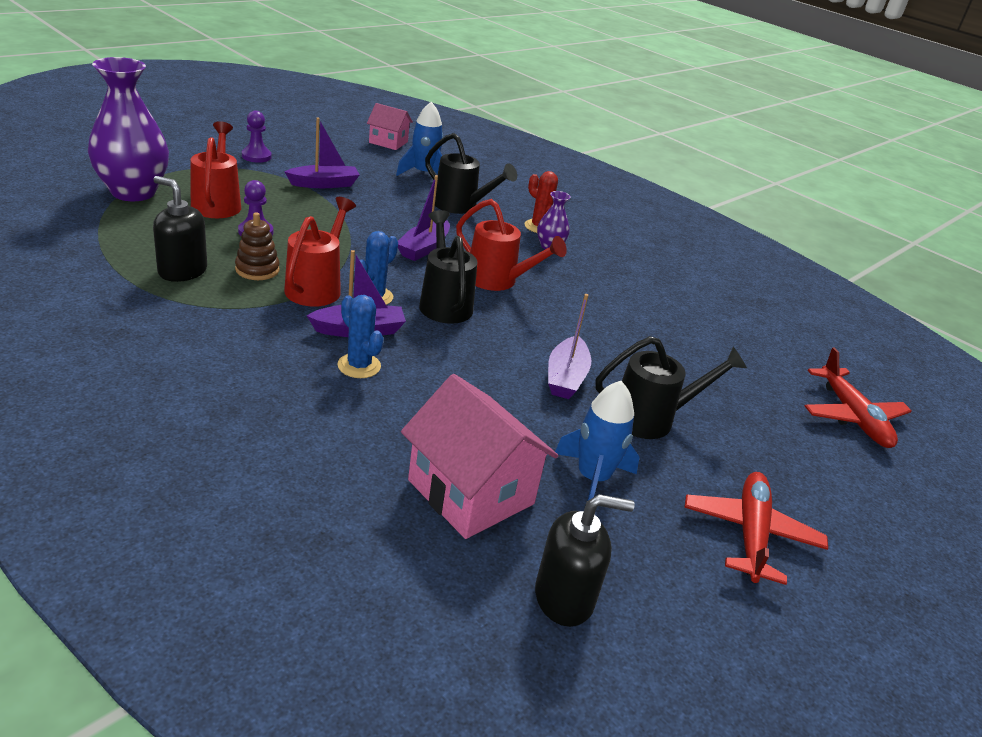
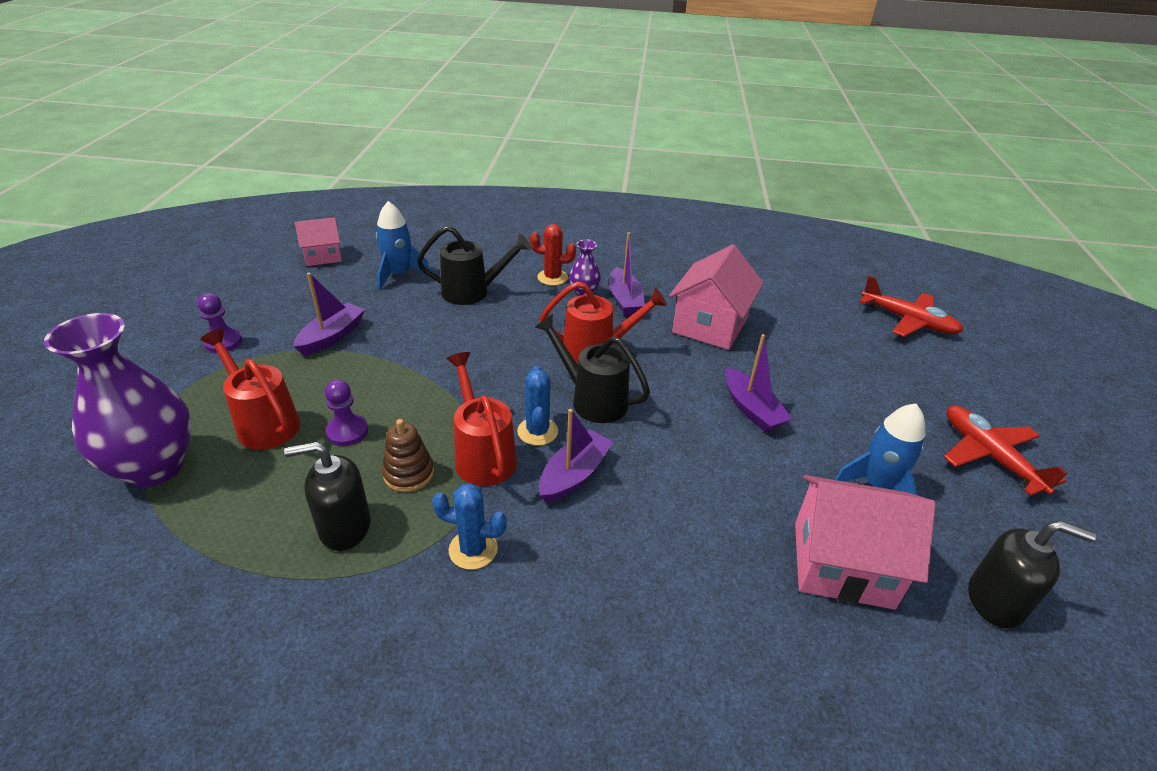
camera: 35 degrees left, 5 degrees up
blue cactus [337,295,383,378] -> blue cactus moved to [432,483,507,570]
purple boat [398,175,450,261] -> purple boat moved to [609,232,645,316]
black soap dispenser [535,494,635,627] -> black soap dispenser turned 60 degrees clockwise [968,520,1096,629]
black watering can [595,336,747,439] -> none
none -> pink house [669,244,764,350]

